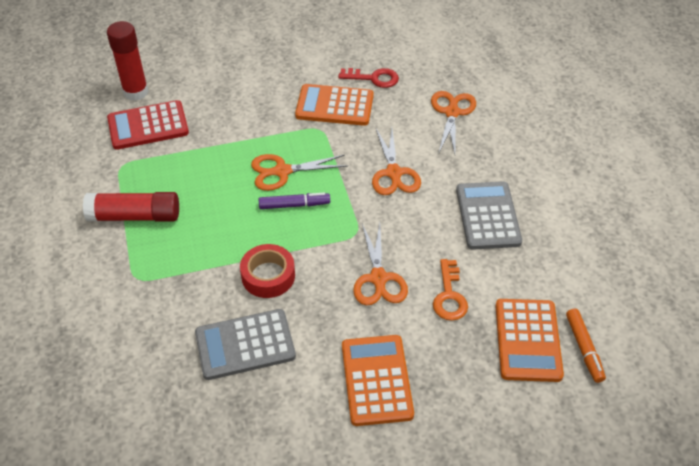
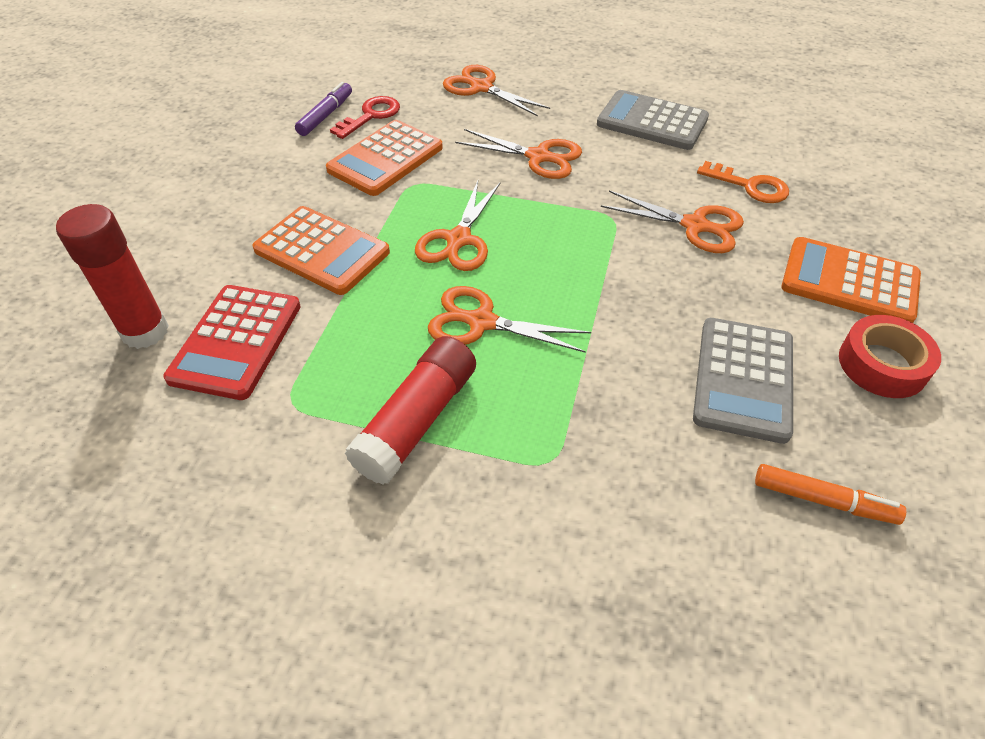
camera: 60 degrees left, 0 degrees up
red tape [240,244,295,298] -> red tape moved to [839,315,941,398]
purple marker [259,193,330,209] -> purple marker moved to [295,82,352,136]
orange calculator [495,299,564,382] -> orange calculator moved to [252,206,390,295]
orange marker [566,309,606,383] -> orange marker moved to [755,464,906,525]
none -> orange scissors [428,286,591,353]

